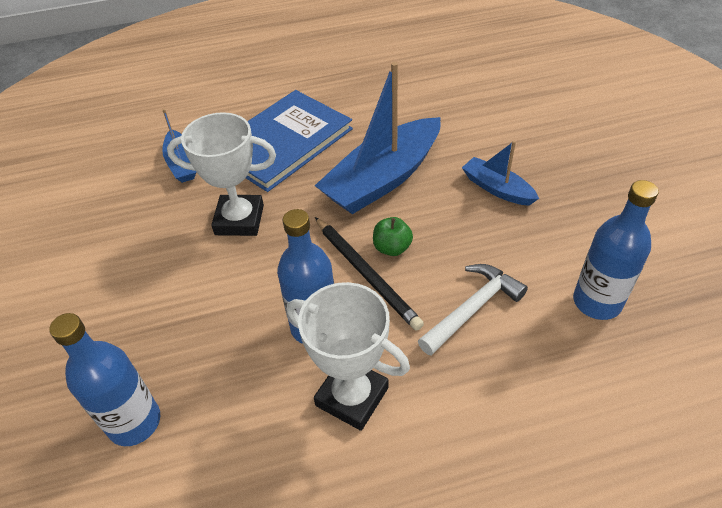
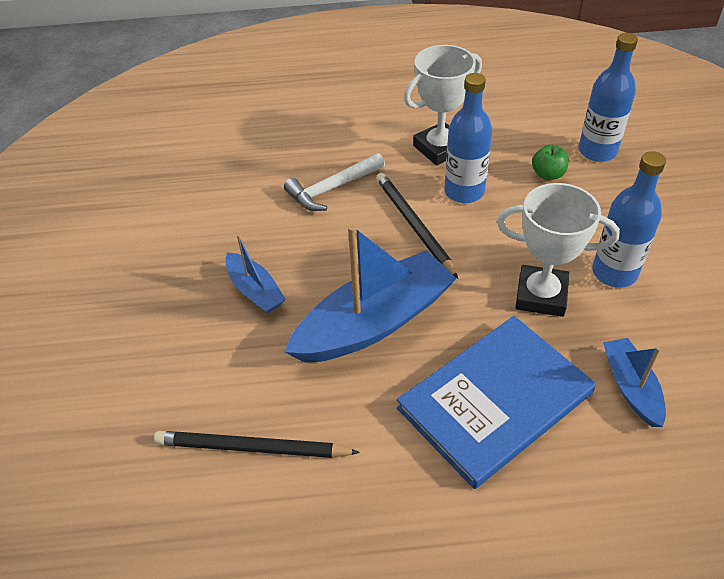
camera: 170 degrees left, 0 degrees up
white trophy [287,282,410,431] -> white trophy turned 75 degrees counterclockwise [404,45,482,165]
green apple [373,217,413,256] -> green apple moved to [532,145,569,180]
blue bottle [573,180,659,320] -> blue bottle moved to [592,151,666,288]
none -> black pencil [154,431,360,458]

